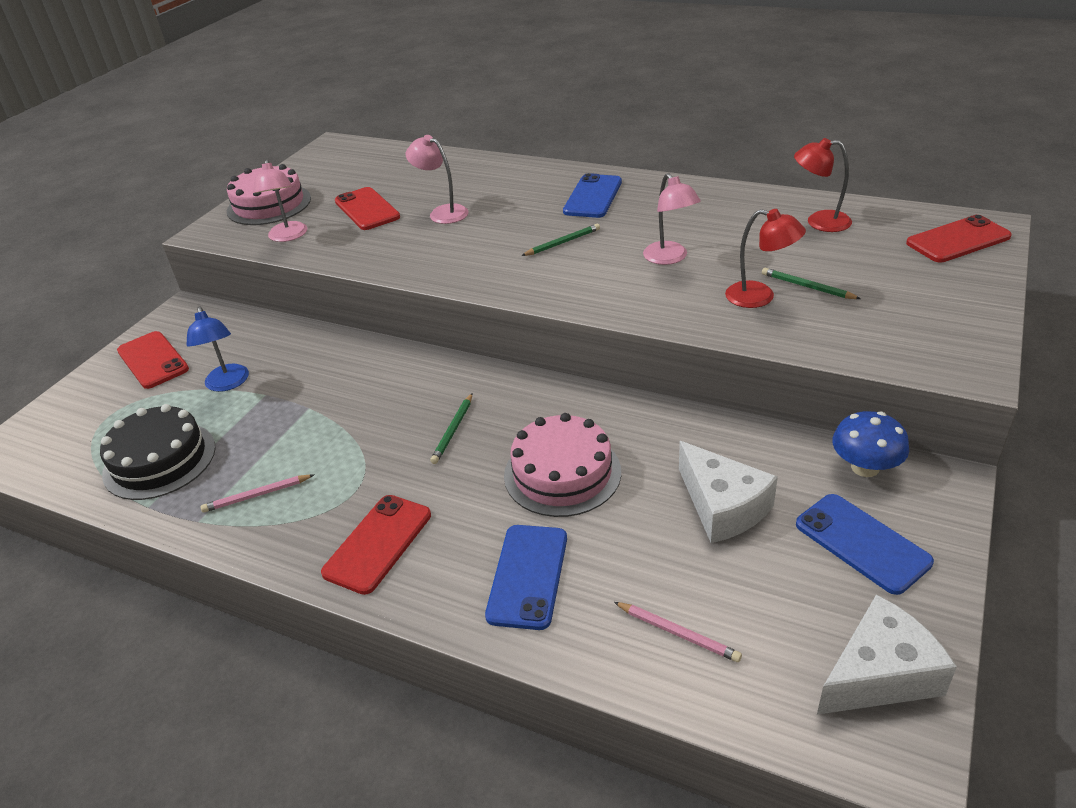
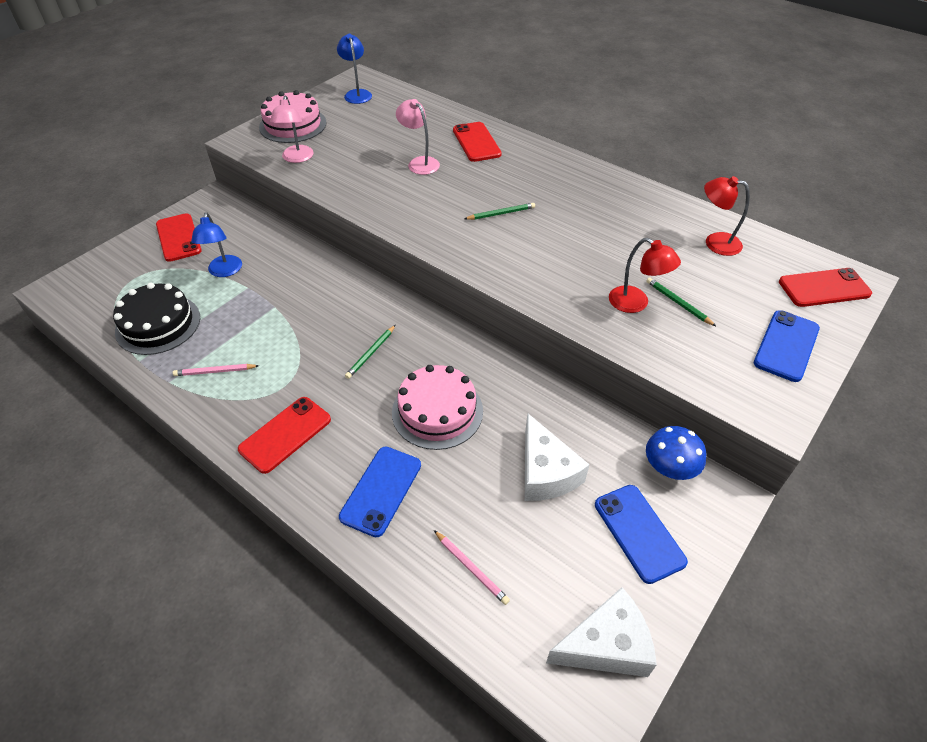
camera: 10 degrees right, 10 degrees up
red phone [335,187,400,230] -> red phone moved to [453,122,502,162]
blue phone [563,173,622,218] -> blue phone moved to [754,310,820,382]
pink lamp [643,173,701,265] -> none
none -> blue lamp [337,34,372,104]

